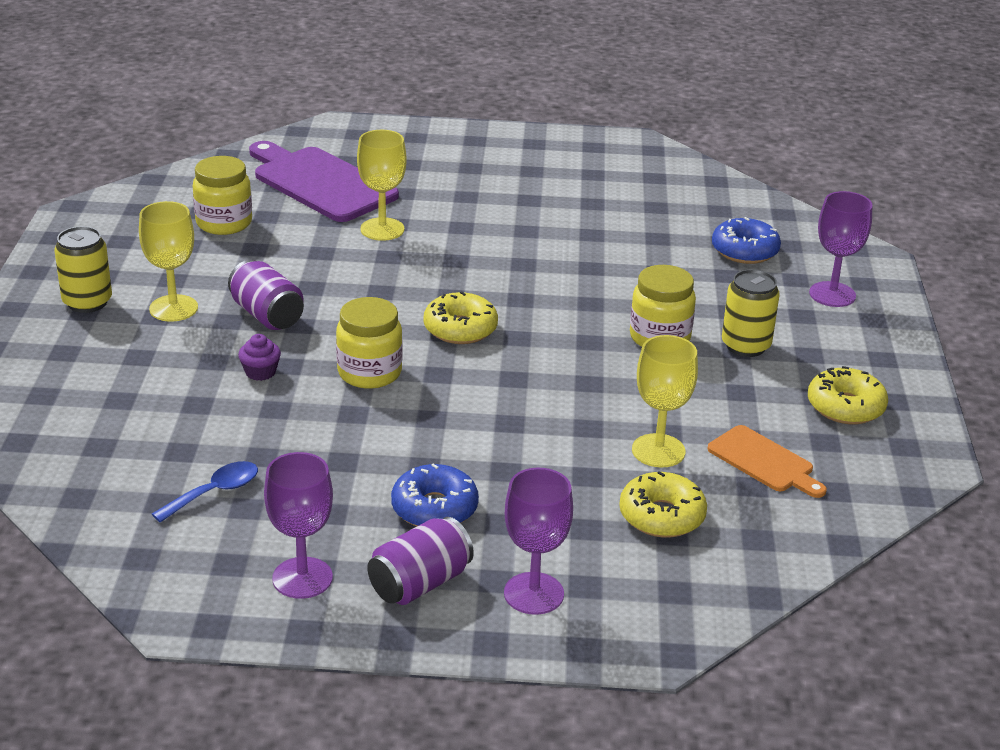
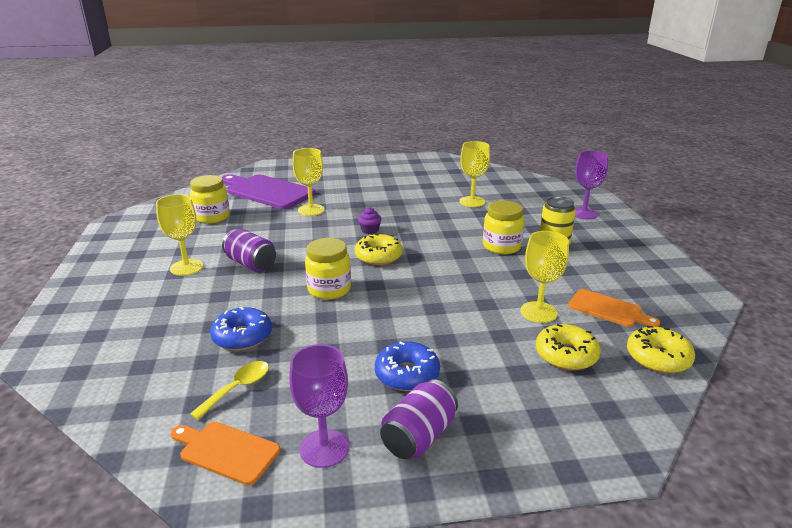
camera: 10 degrees left, 5 degrees down
yellow can [54,226,112,313] -> none
blue spoon [152,461,258,522] -> yellow spoon [190,361,269,420]
purple cupcake [238,334,281,381] -> purple cupcake moved to [358,207,381,234]
purple goblet [504,467,573,615] -> none
blue donut [712,217,781,264] -> blue donut moved to [210,307,272,351]
yellow donut [808,366,888,424] -> yellow donut moved to [627,326,695,373]
none -> orange cutting board [171,422,280,486]
none -> yellow goblet [459,141,490,207]

